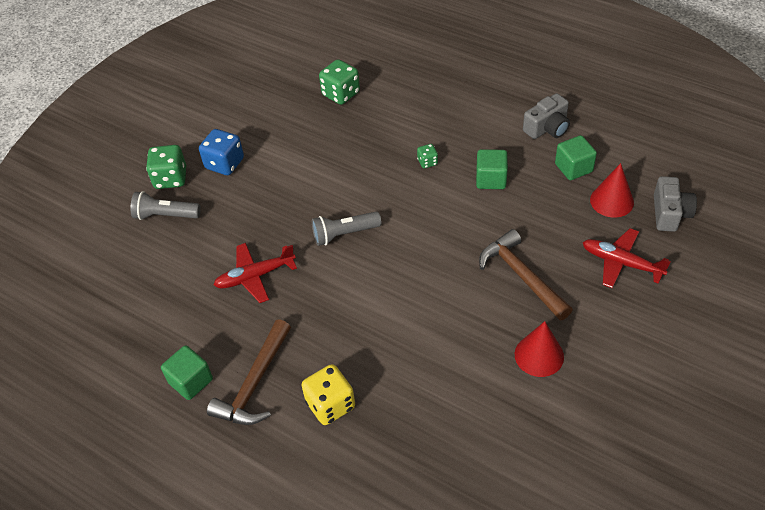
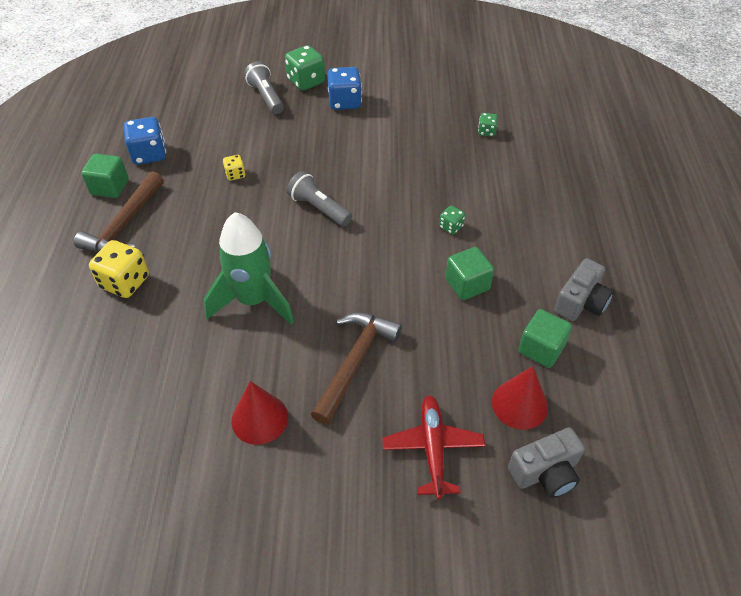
camera: 55 degrees right, 0 degrees up
brown hammer [207,319,291,425] -> brown hammer turned 60 degrees counterclockwise [74,171,164,252]
red plane [214,243,297,303] -> yellow dice [223,155,246,181]
green dice [319,59,360,105] -> green dice [478,113,498,137], size x0.53
grey camera [523,93,570,139] -> grey camera turned 75 degrees counterclockwise [554,258,614,321]
none -> blue dice [124,117,166,165]
none -> green rocket [204,212,294,325]

